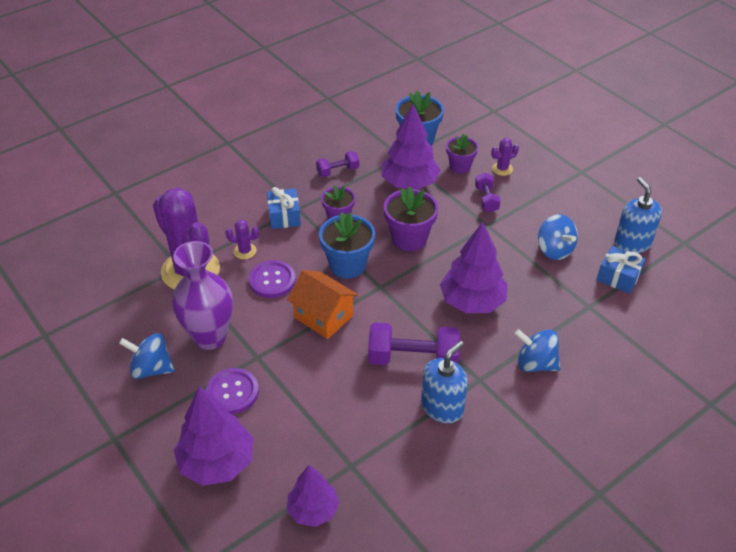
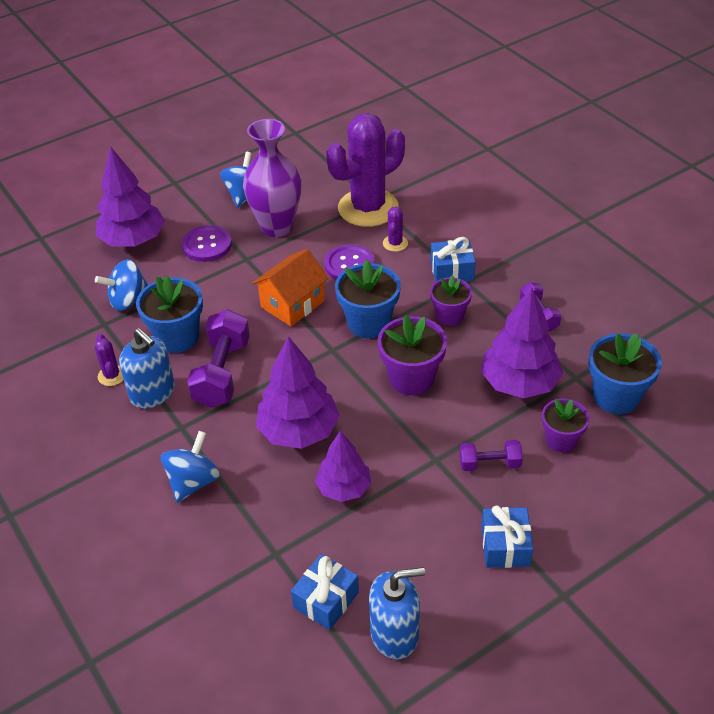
camera: 95 degrees right, 0 degrees up
purple tree [287,465,339,527] -> purple tree moved to [315,431,371,502]
purple cactus [491,138,519,176] -> purple cactus moved to [95,334,124,386]
blue spinning top [538,214,578,260] -> blue spinning top moved to [95,259,148,311]
none -> blue flower pot [136,275,203,353]
none -> blue gift [481,505,533,568]

